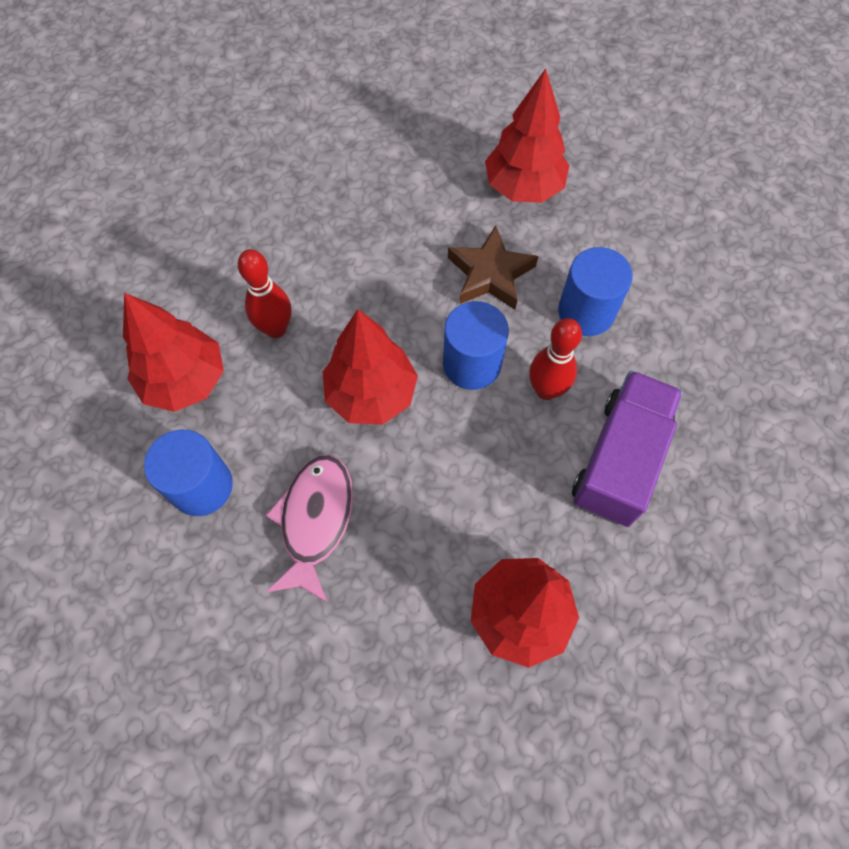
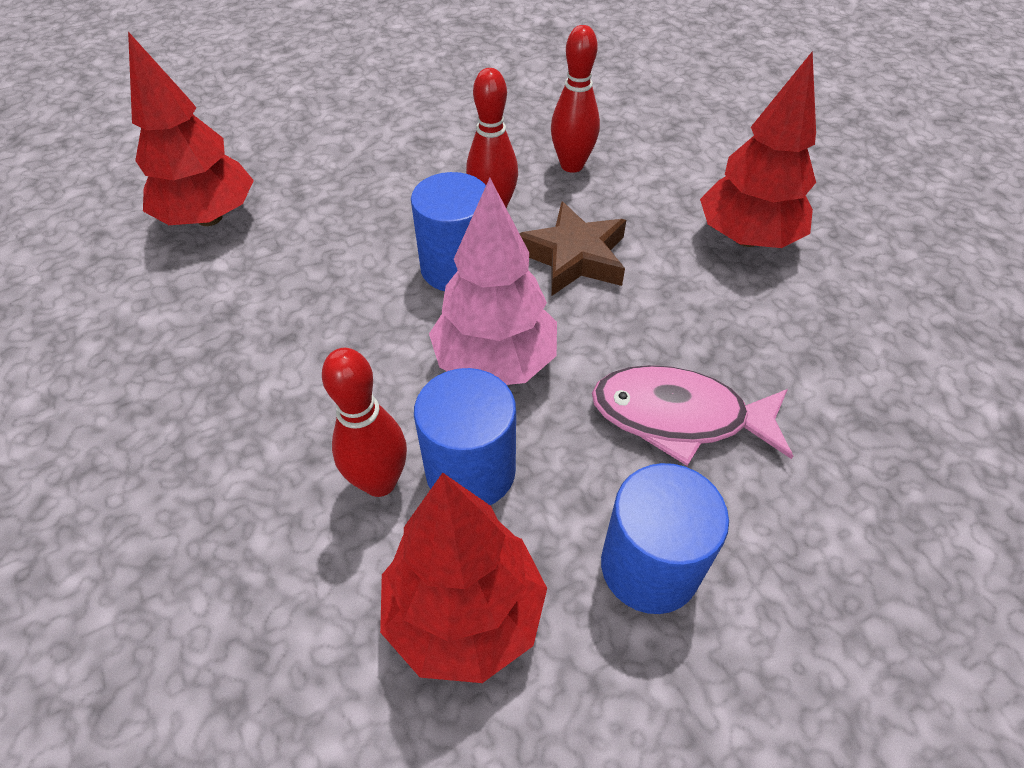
camera: 90 degrees left, 15 degrees down
red tree [323,309,418,425] -> pink tree [429,178,557,385]
brown star [448,225,538,310] -> brown star moved to [519,202,626,296]
blue cylinder [558,247,633,336] -> blue cylinder moved to [414,368,516,505]
purple truck [572,370,683,527] -> red bowling pin [551,25,600,173]

